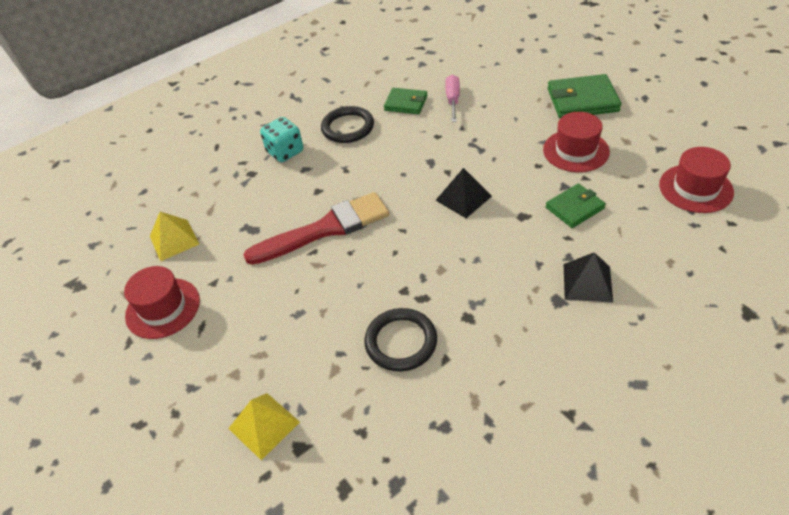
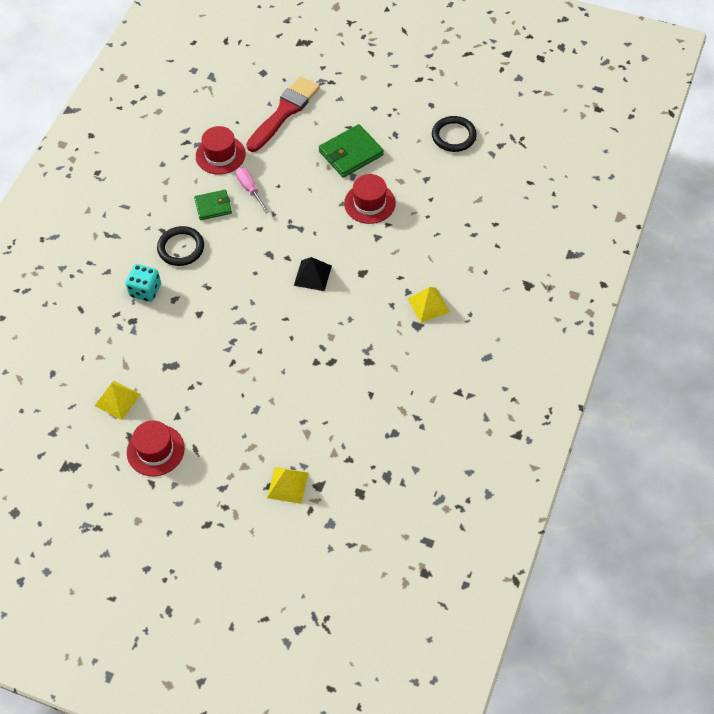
camera: 35 degrees left, 10 degrees up
red brush [243,192,389,265] -> red brush moved to [246,76,320,152]
black ring [364,308,437,371] -> black ring moved to [432,116,477,152]
green wallet [546,184,606,228] -> none
black pyramid [564,252,613,303] -> yellow pyramid [407,287,450,323]
red hat [659,147,734,213] -> red hat moved to [196,126,246,175]

